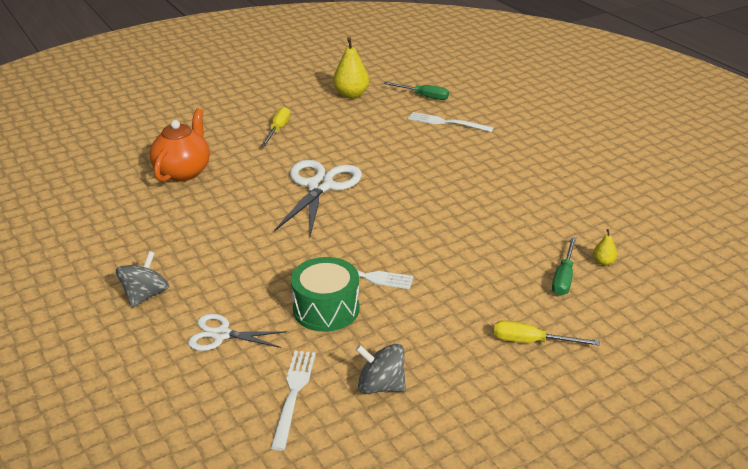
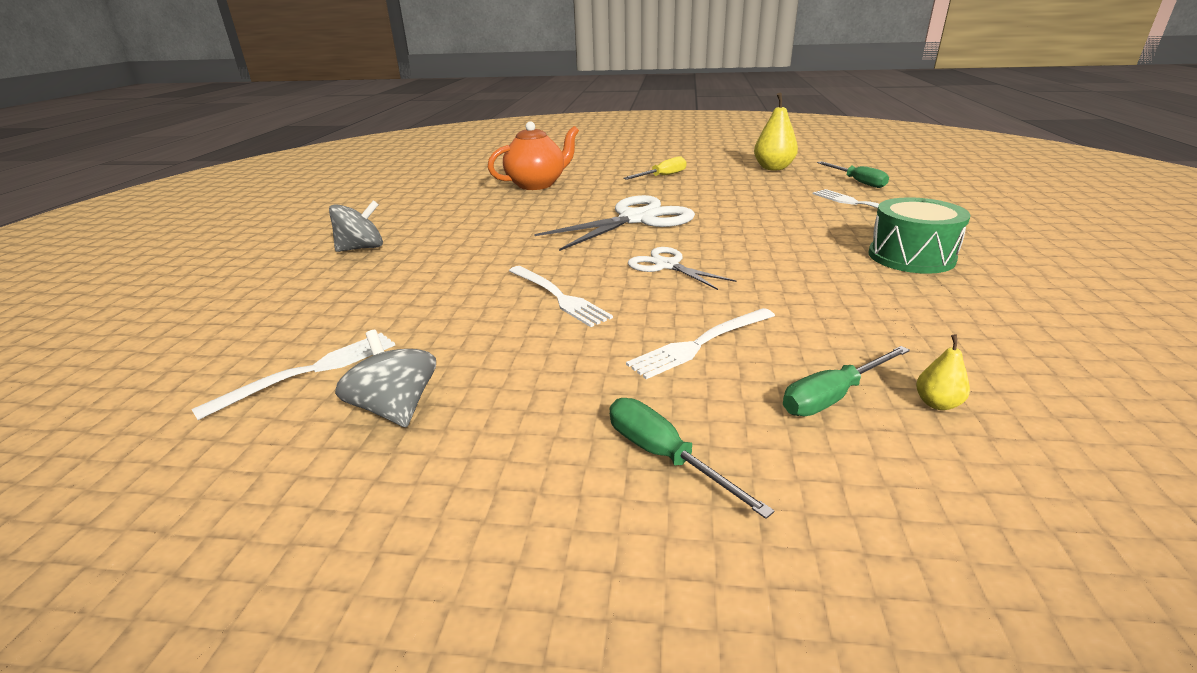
camera: 40 degrees right, 5 degrees down
white scissors [188,314,287,351] -> white scissors moved to [628,247,737,290]
green drum [291,257,359,332] -> green drum moved to [869,197,971,274]
yellow screwdriver [494,320,600,346] -> green screwdriver [609,398,775,519]
none -> white fork [626,308,775,379]

